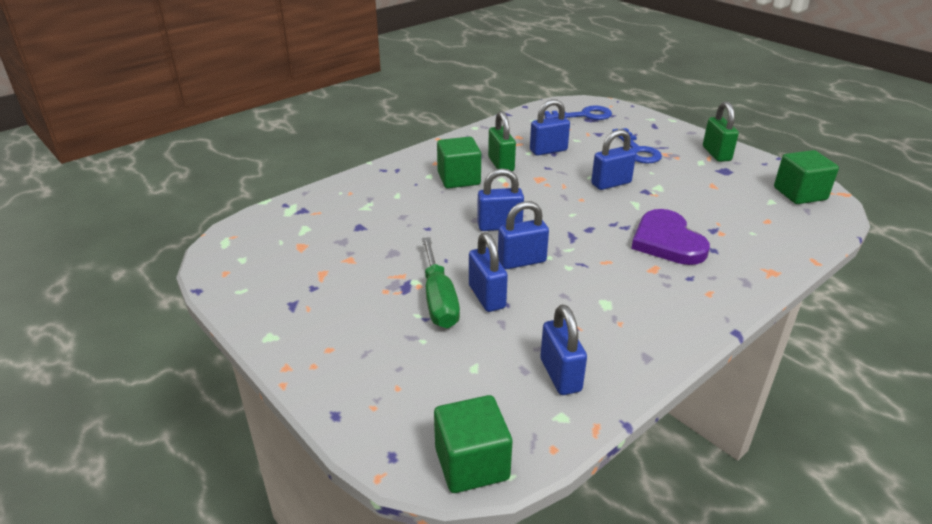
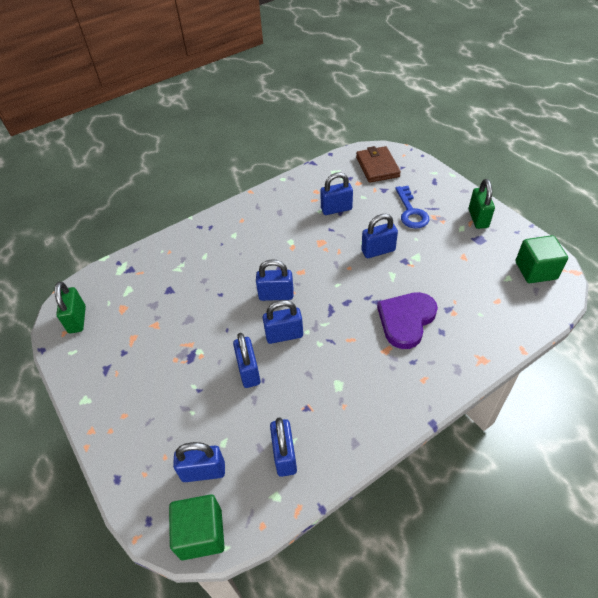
camera: 10 degrees right, 15 degrees up
green screwdriver [422,237,460,328] -> none
green cube [437,137,481,188] -> none
green padlock [488,111,516,171] -> green padlock moved to [54,281,86,334]
blue key [544,105,612,120] -> brown wallet [356,146,401,183]
purple heart [631,209,710,265] -> purple heart turned 45 degrees clockwise [377,292,438,349]
none -> blue padlock [173,442,225,482]

